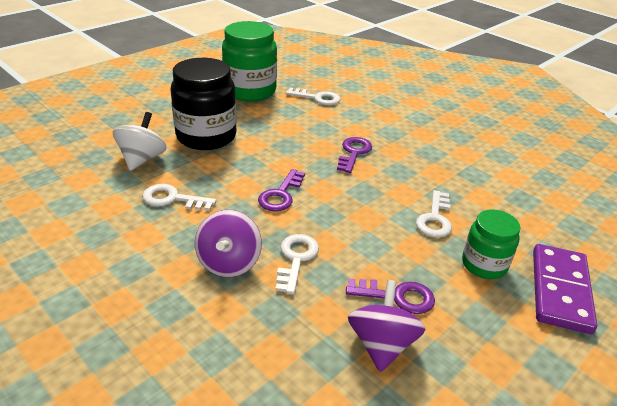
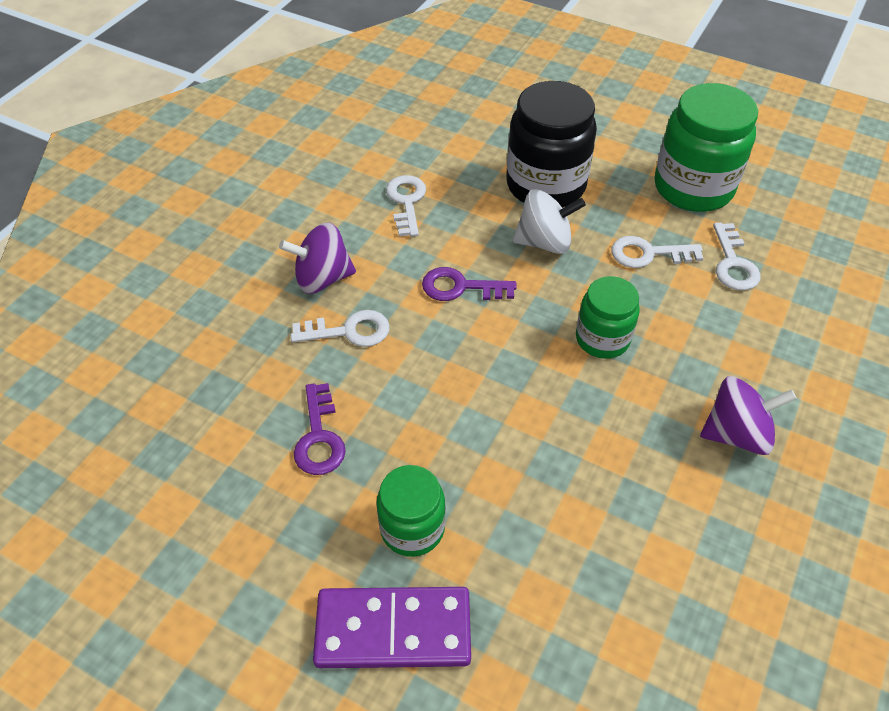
camera: 75 degrees right, 15 degrees up
white spinning top [113,112,167,171] -> white spinning top moved to [513,189,586,254]
purple key [337,137,372,173] -> green jar [576,276,640,359]
purple spinning top [348,280,426,372] -> purple spinning top moved to [700,376,797,455]
white key [416,190,452,238] -> white key moved to [611,236,704,268]

